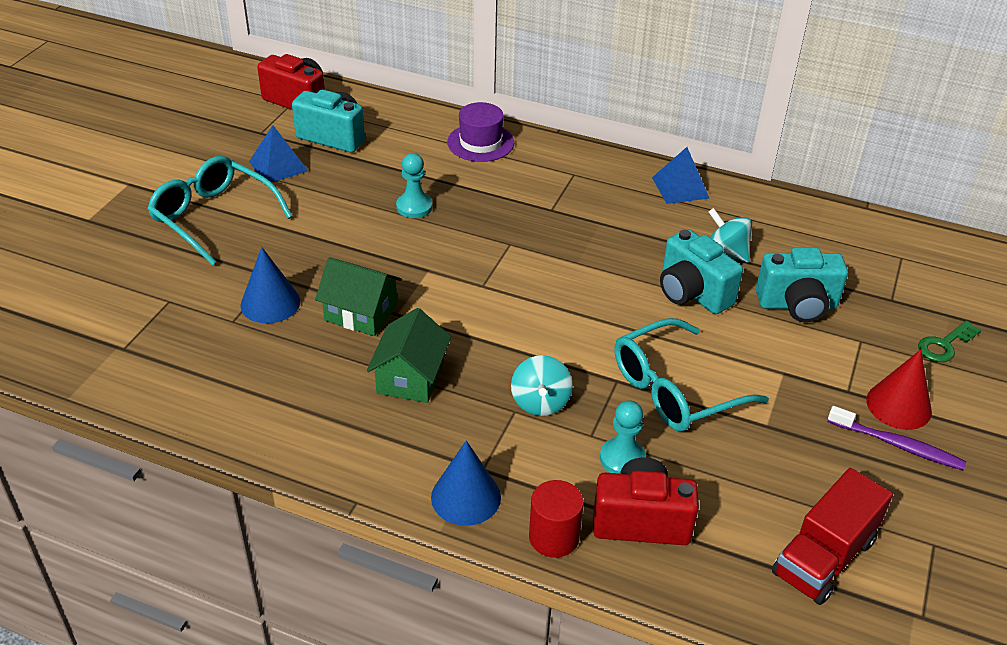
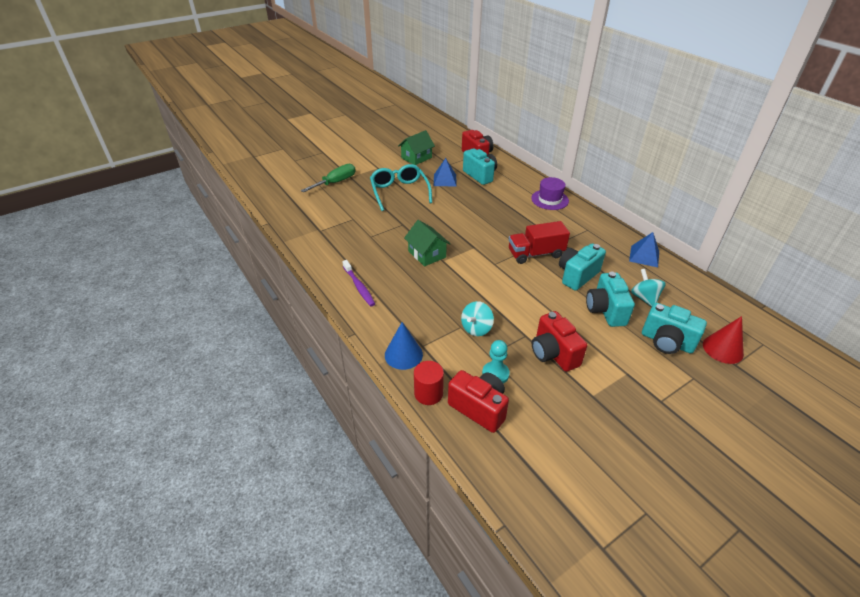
camera: 35 degrees right, 0 degrees up
blue cone [241,247,300,323] -> none
green house [367,308,451,403] -> green house moved to [398,130,435,165]
turquoise pawn [396,153,433,218] -> none
turquoise glasses [614,318,769,432] -> red camera [532,311,587,372]
red truck [772,468,893,605] -> red truck moved to [509,221,570,264]
purple toothbrush [828,406,966,470] -> purple toothbrush moved to [342,260,375,306]
red cone [866,350,932,430] -> red cone moved to [703,316,744,364]
green key [918,321,981,362] -> none
none -> green screwdriver [301,164,356,192]
none -> turquoise camera [559,243,606,291]

